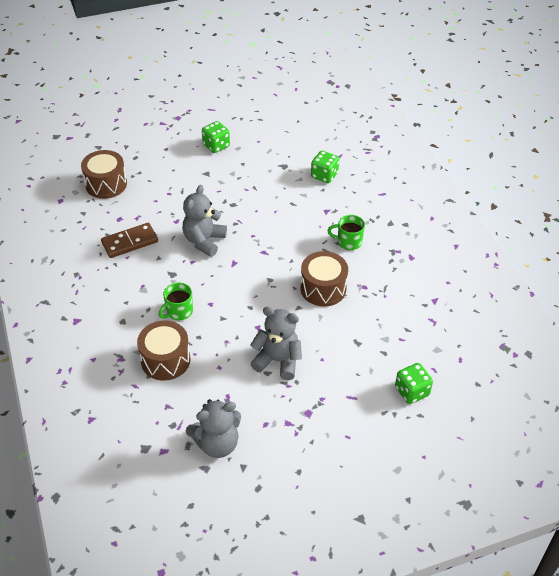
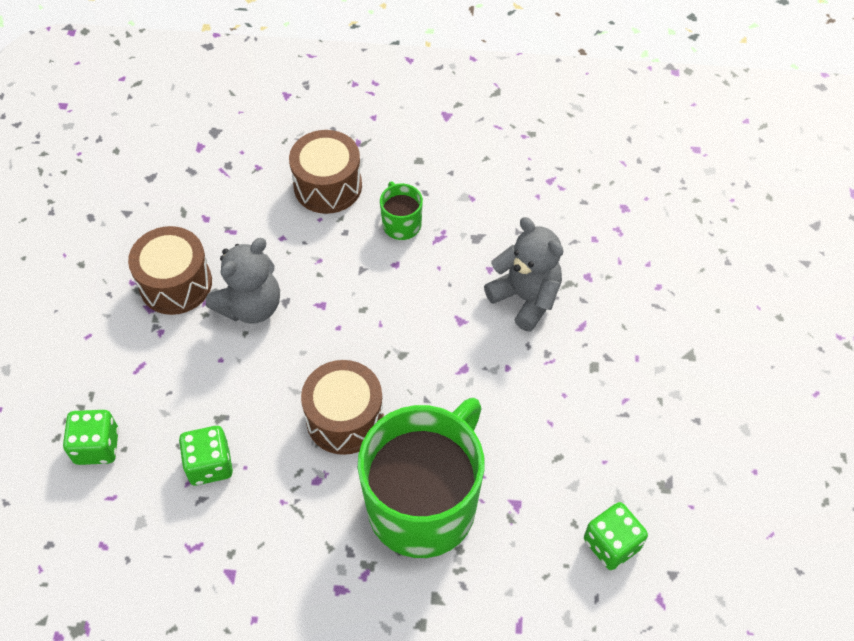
camera: 115 degrees right, 10 degrees up
brown drum [81,150,127,199] -> brown drum moved to [128,226,212,315]
brown domino [101,223,158,258] -> none
grey teddy bear [186,399,241,458] -> none
green dice [202,121,230,153] -> green dice moved to [179,426,233,486]
green mug [327,215,365,250] -> green mug [358,398,485,558], size x2.39

